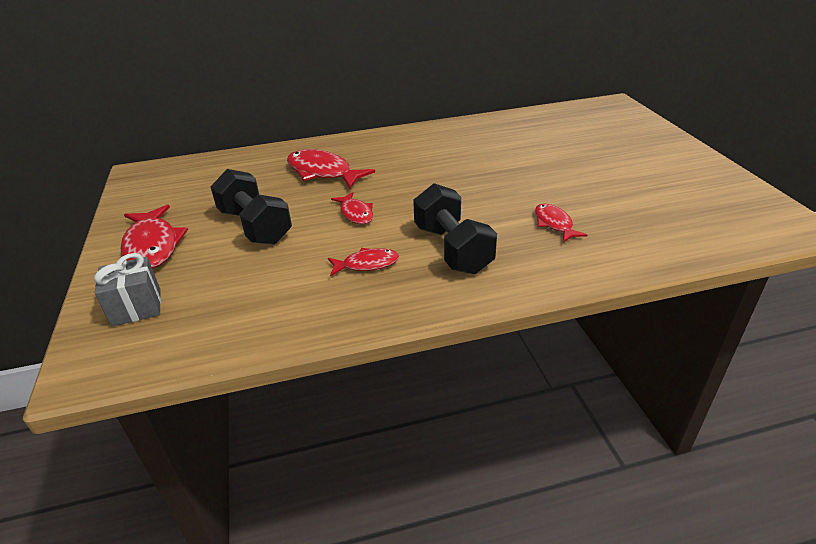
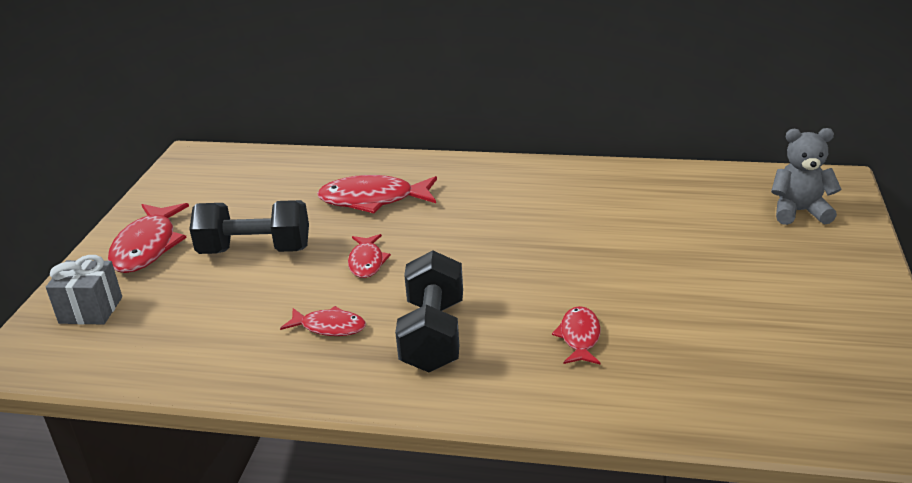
camera: 25 degrees right, 5 degrees down
black dumbbell [210,169,292,245] -> black dumbbell turned 75 degrees counterclockwise [189,200,309,254]
red fish [287,149,375,188] -> red fish turned 60 degrees counterclockwise [317,175,437,213]
none -> grey teddy bear [771,128,842,225]

